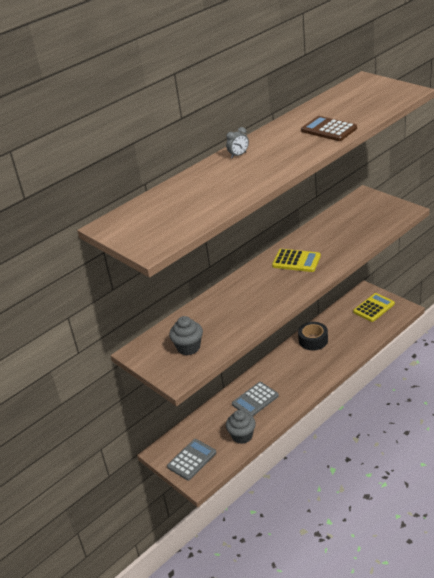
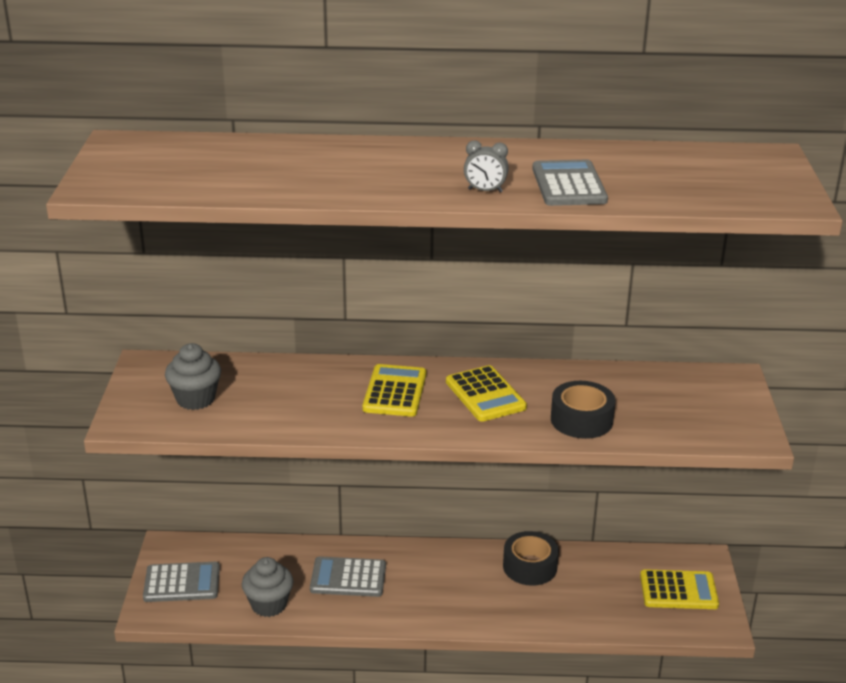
camera: 40 degrees right, 5 degrees down
grey clock [226,127,249,158] -> grey clock moved to [464,140,509,192]
brown calculator [301,116,357,141] -> grey calculator [532,160,608,206]
none -> yellow calculator [362,364,426,417]
none -> black tape [551,381,616,439]

